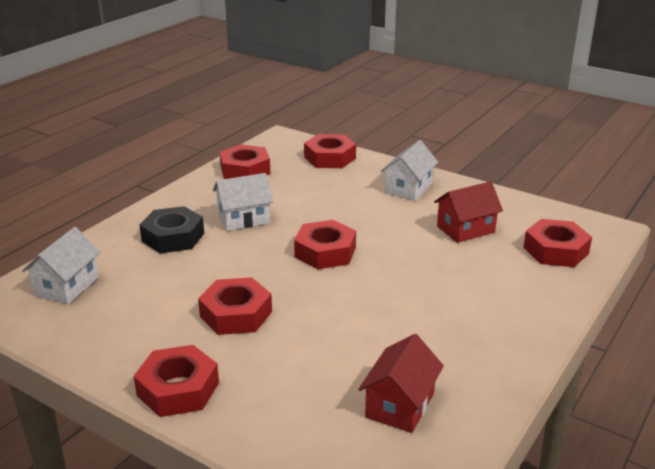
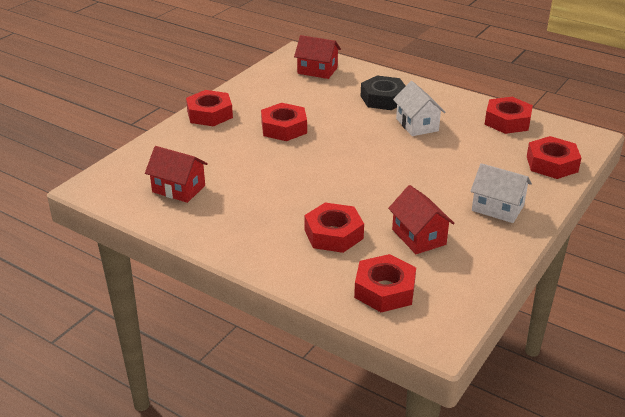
camera: 90 degrees right, 5 degrees up
white house [22,227,101,304] -> red house [294,35,341,79]
red nut [294,220,356,269] -> red nut moved to [304,203,364,253]

